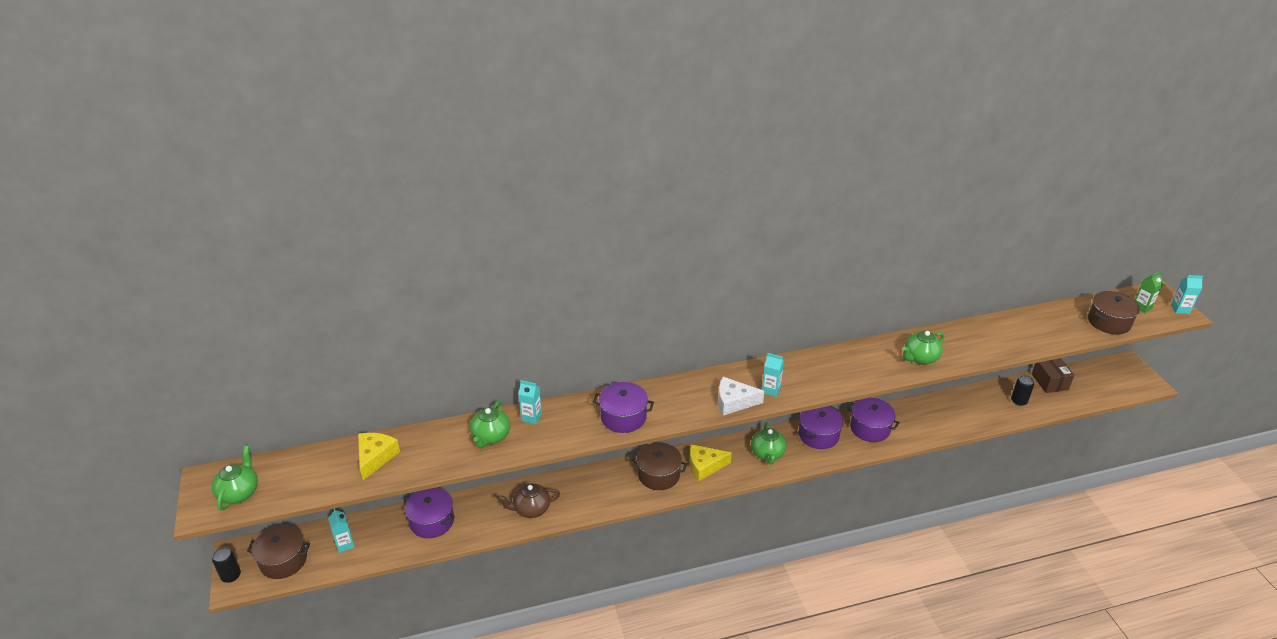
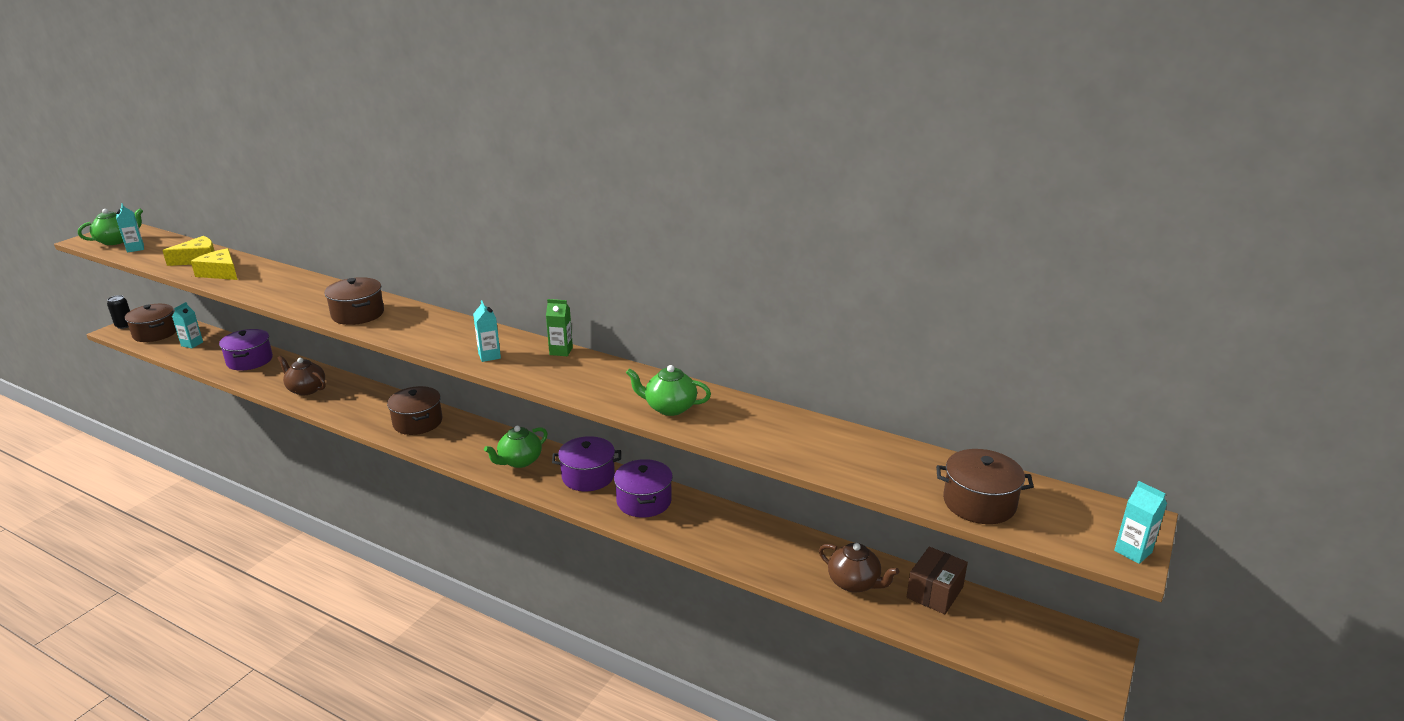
camera: 45 degrees right, 10 degrees down
green teapot [470,401,510,448] -> none
turquoise carton [519,380,542,424] -> turquoise carton moved to [116,203,144,253]
purple pot [593,382,654,433] -> brown pot [324,277,384,325]
yellow cheese [689,444,732,482] -> yellow cheese moved to [191,248,238,280]
white cheese [718,377,764,415] -> none
black can [1011,375,1034,406] -> brown teapot [819,543,899,593]
green carton [1135,271,1164,313] -> green carton moved to [546,299,573,356]

